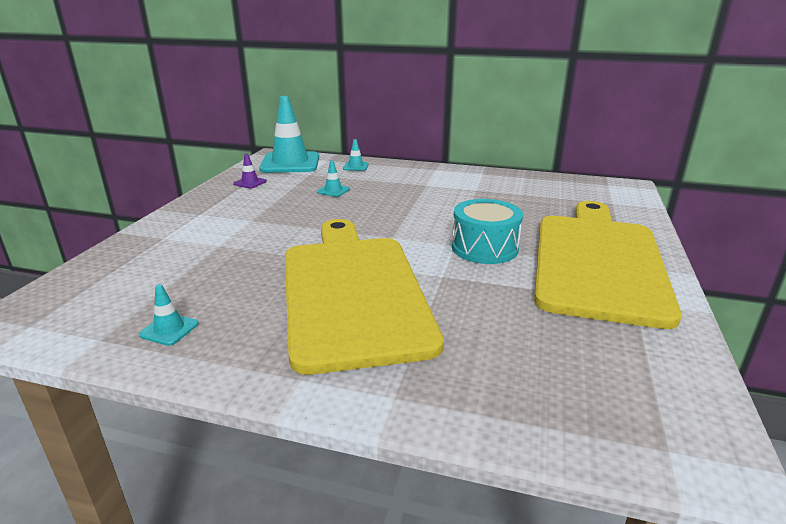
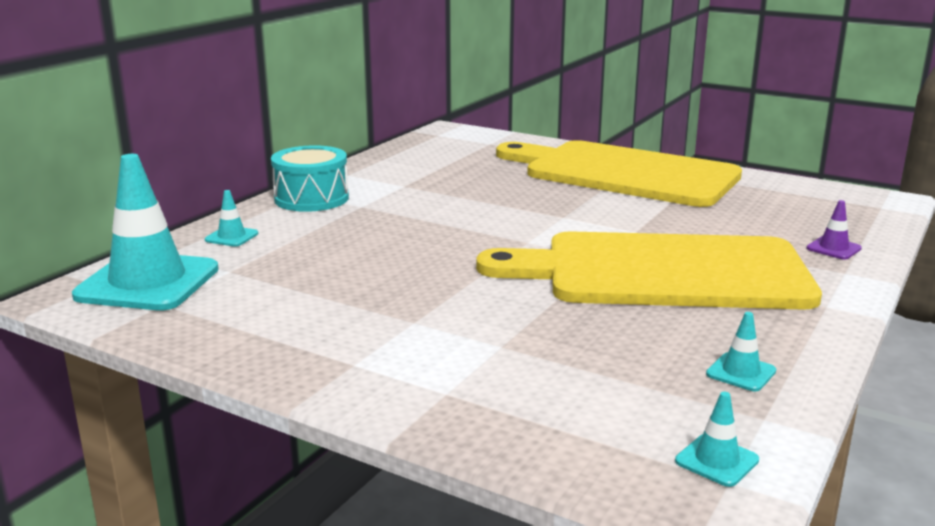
camera: 75 degrees left, 5 degrees down
purple traffic cone [233,153,267,189] -> purple traffic cone moved to [806,200,862,260]
turquoise traffic cone [317,160,350,197] -> turquoise traffic cone moved to [675,392,759,487]
turquoise drum [452,199,523,264] -> turquoise drum moved to [271,145,349,212]

